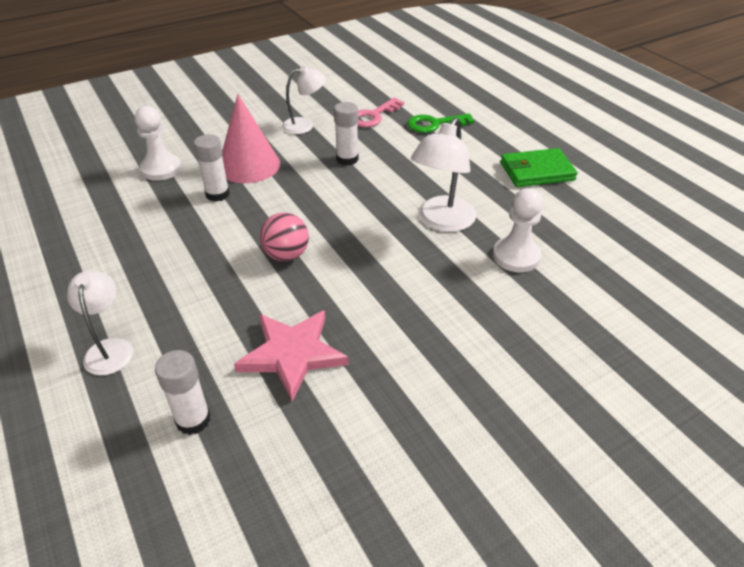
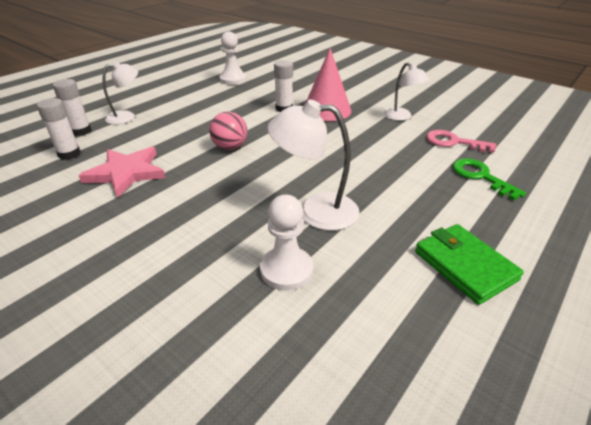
camera: 70 degrees right, 5 degrees down
white pawn [135,106,182,181] -> white pawn moved to [219,31,247,85]
white glue stick [334,102,358,166] -> white glue stick moved to [52,79,91,136]

